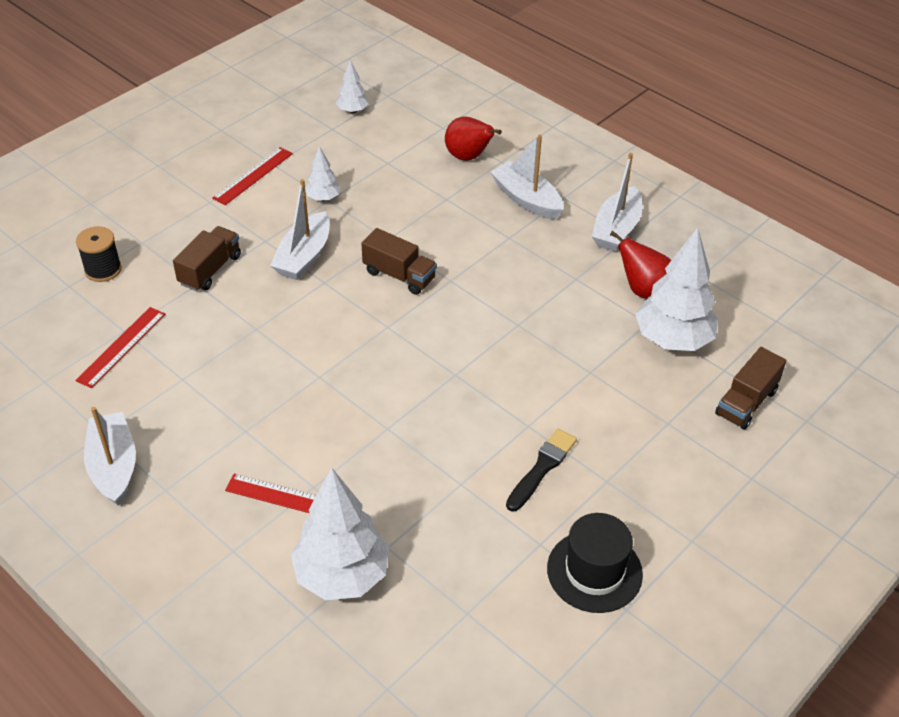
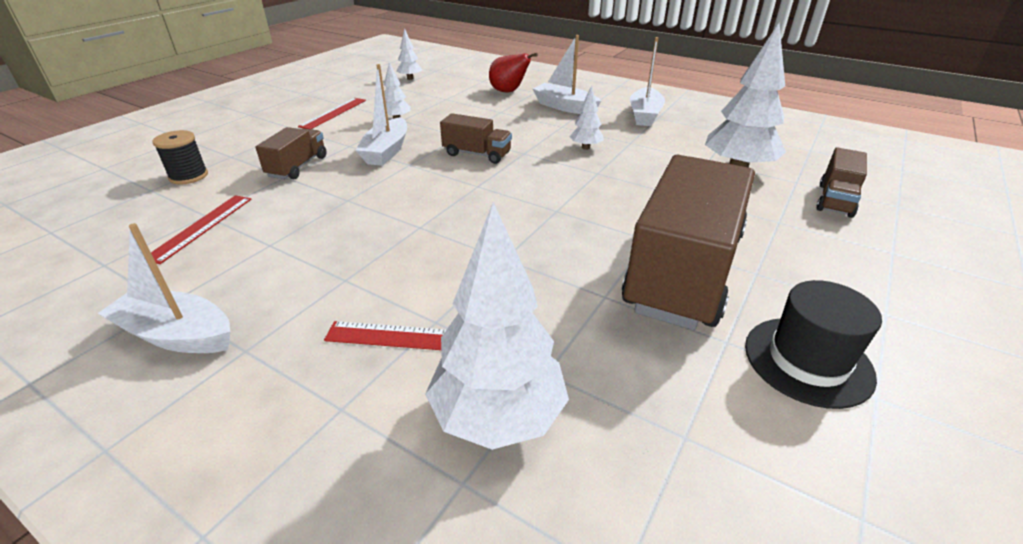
camera: 10 degrees left, 10 degrees down
white boat [84,407,136,506] -> white boat turned 45 degrees counterclockwise [98,223,230,353]
black brush [506,429,577,511] -> brown truck [622,155,755,330]
red pear [610,231,671,299] -> none
none -> white tree [569,85,604,150]

